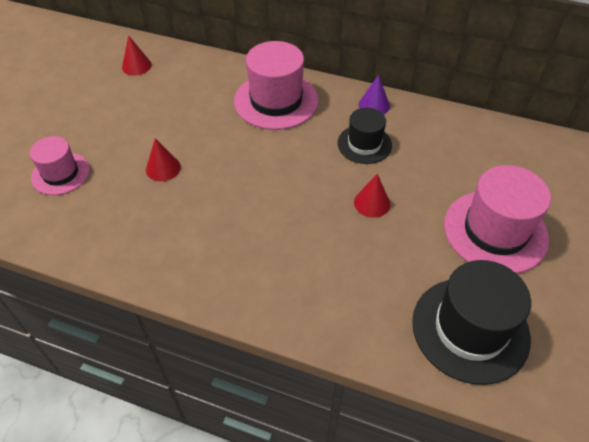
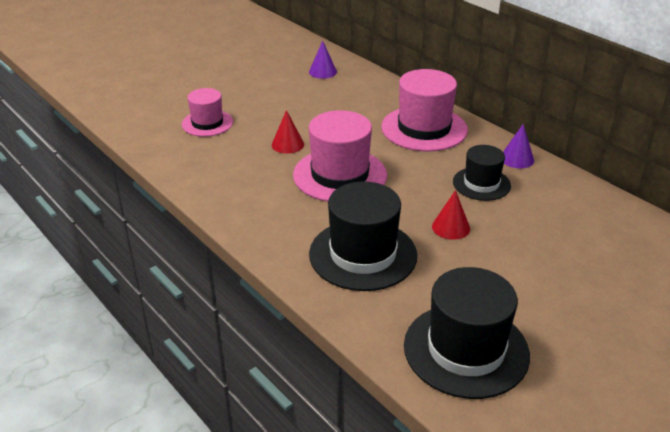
camera: 30 degrees right, 15 degrees down
red cone [122,35,152,76] -> purple cone [309,40,337,79]
pink hat [444,165,551,273] -> pink hat moved to [293,110,387,202]
none -> black hat [309,181,417,291]

